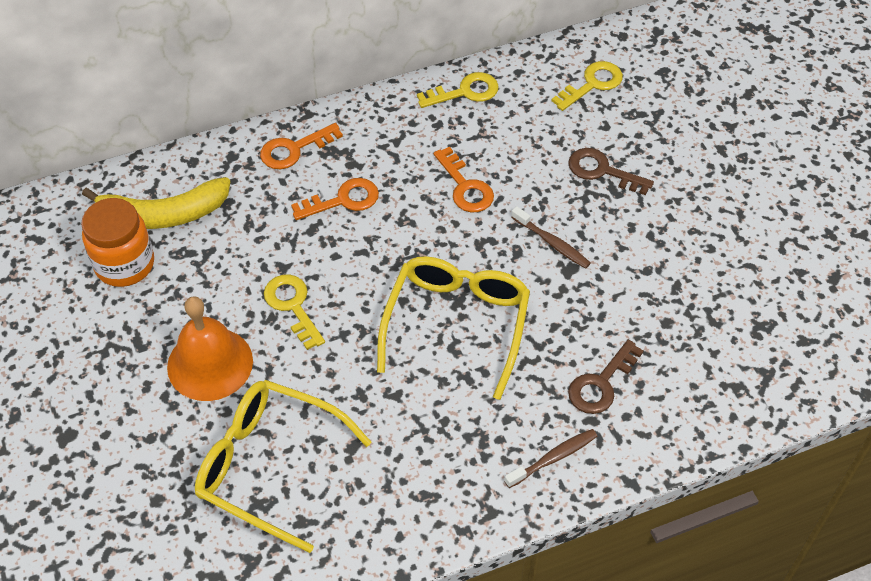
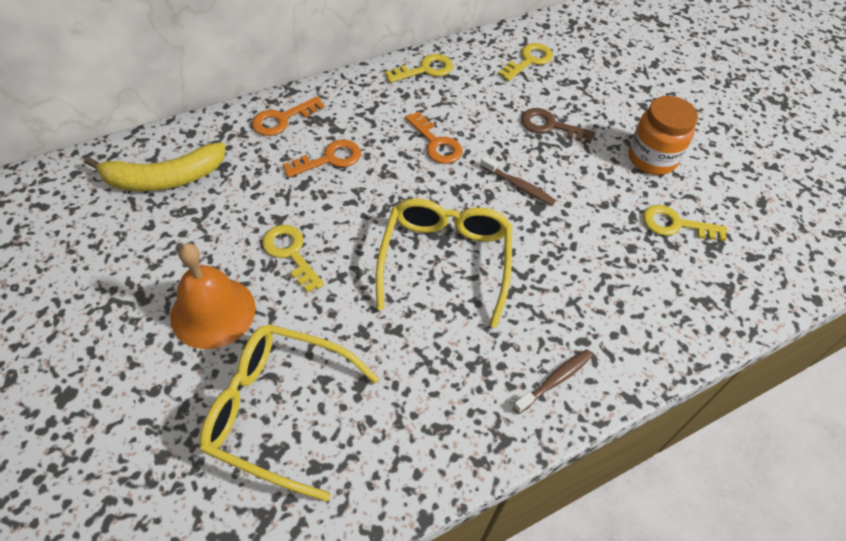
camera: 10 degrees left, 0 degrees up
orange jar [81,198,154,287] -> orange jar moved to [628,96,698,175]
brown key [568,339,644,414] -> none
none -> yellow key [643,205,728,241]

